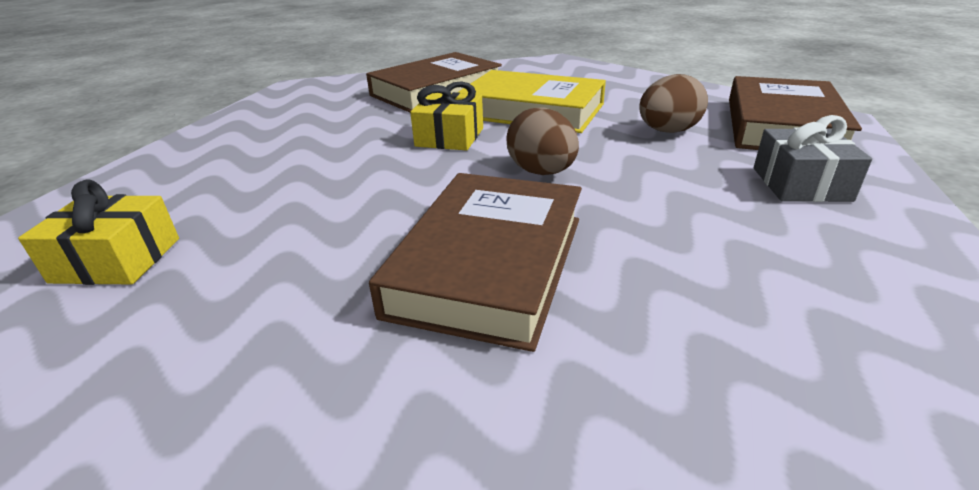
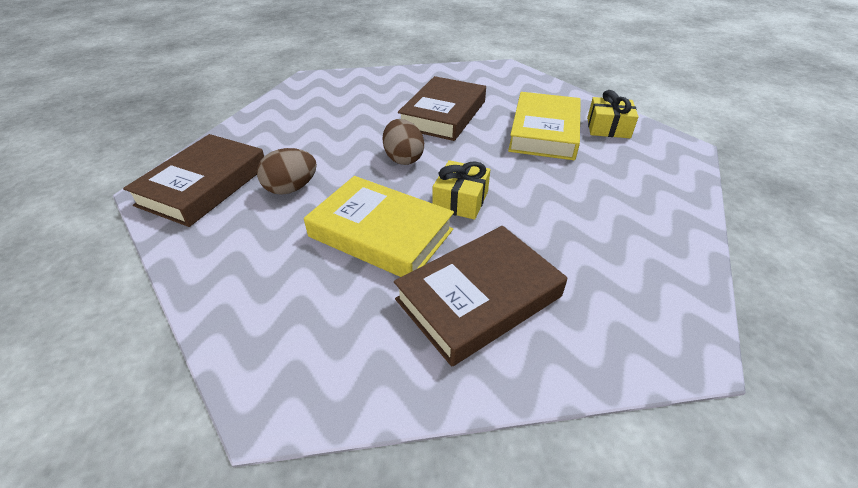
camera: 175 degrees left, 10 degrees up
grey gift [754,115,872,202] -> none
none -> yellow book [508,92,581,160]

